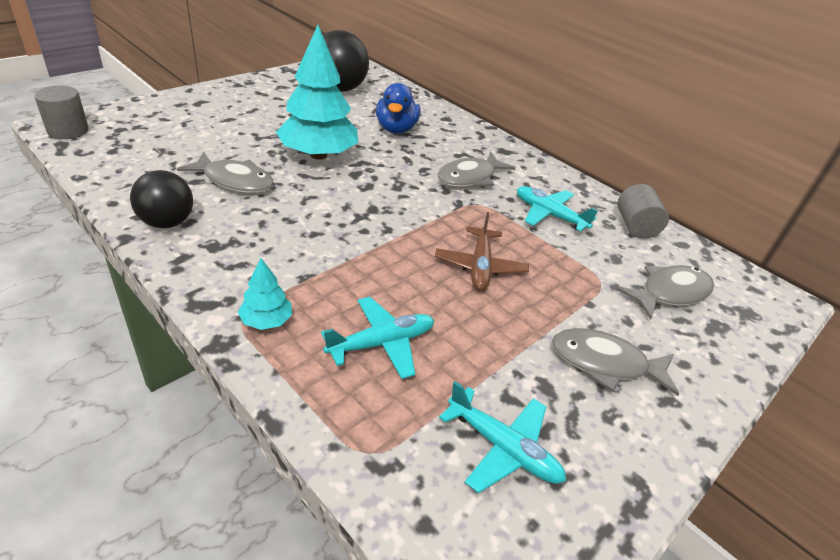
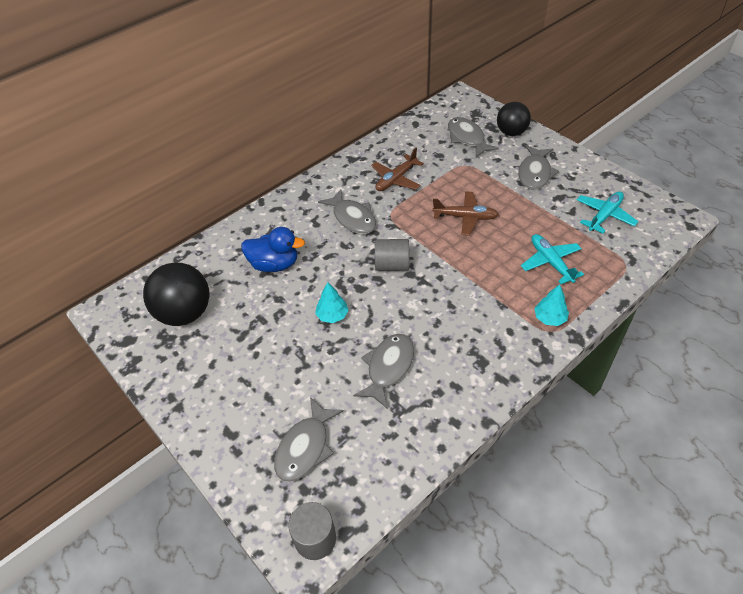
camera: 80 degrees left, 10 degrees up
black ball [130,170,193,228] -> black ball moved to [497,102,531,136]
turquoise tree [276,25,358,160] -> turquoise tree [315,282,349,323], size x0.45
turquoise plane [517,186,598,232] -> brown plane [371,148,424,191]
grey cylinder [617,184,669,239] -> grey cylinder moved to [375,239,409,271]
none -> grey fish [274,397,344,482]

